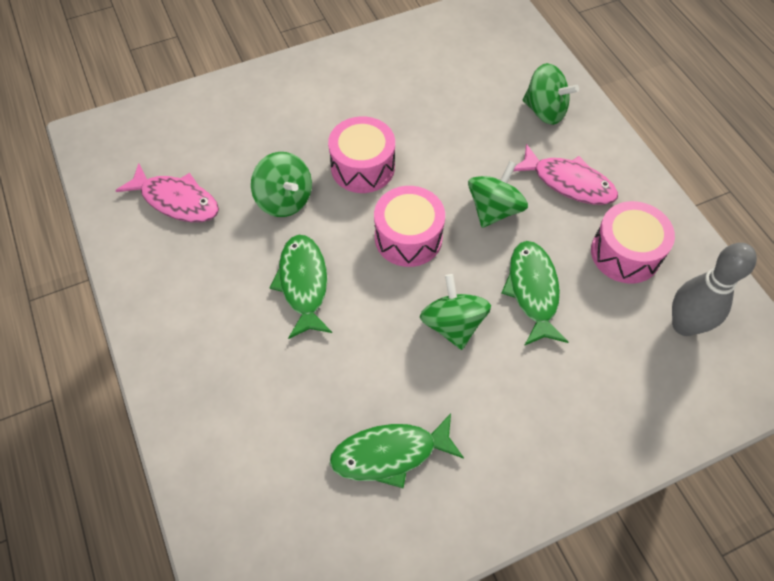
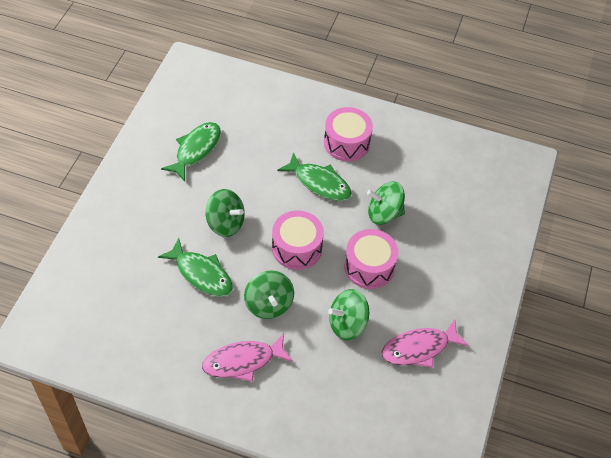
camera: 130 degrees right, 5 degrees down
pink fish [115,163,219,222] -> pink fish moved to [382,319,469,368]
green spinning top [523,63,579,125] -> green spinning top moved to [328,289,369,340]
pink drum [591,201,675,284] -> pink drum moved to [324,107,373,161]
grey bowling pin [672,243,757,336] -> none

